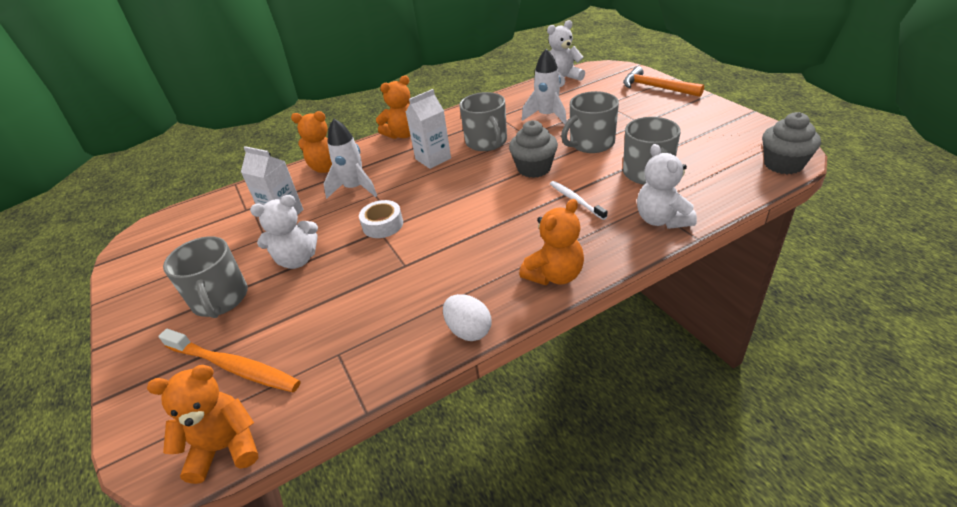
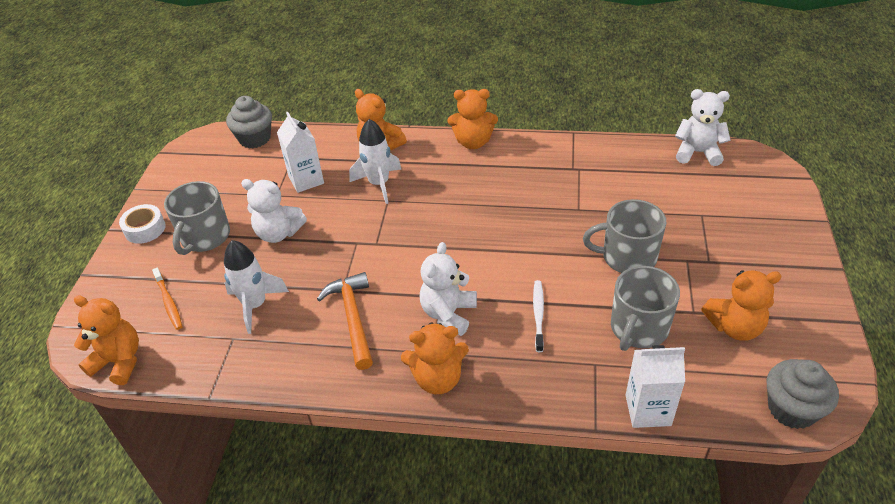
camera: 35 degrees right, 5 degrees up
orange toothbrush [158,329,301,392] -> orange toothbrush [152,268,183,330], size x0.59
white tape [359,200,403,238] -> white tape moved to [119,204,166,244]
white carton [406,89,451,169] -> white carton moved to [626,345,685,428]
white egg [443,294,491,341] -> none
grey mug [459,92,507,151] -> none
grey cupcake [509,120,558,178] -> grey cupcake moved to [226,96,272,148]
white rocket [522,49,567,125] -> white rocket moved to [224,240,289,334]
orange hammer [623,66,704,97] -> orange hammer moved to [317,272,373,370]
white teddy bear [637,144,697,229] -> white teddy bear moved to [420,242,477,336]
none -> orange teddy bear [701,270,782,341]

